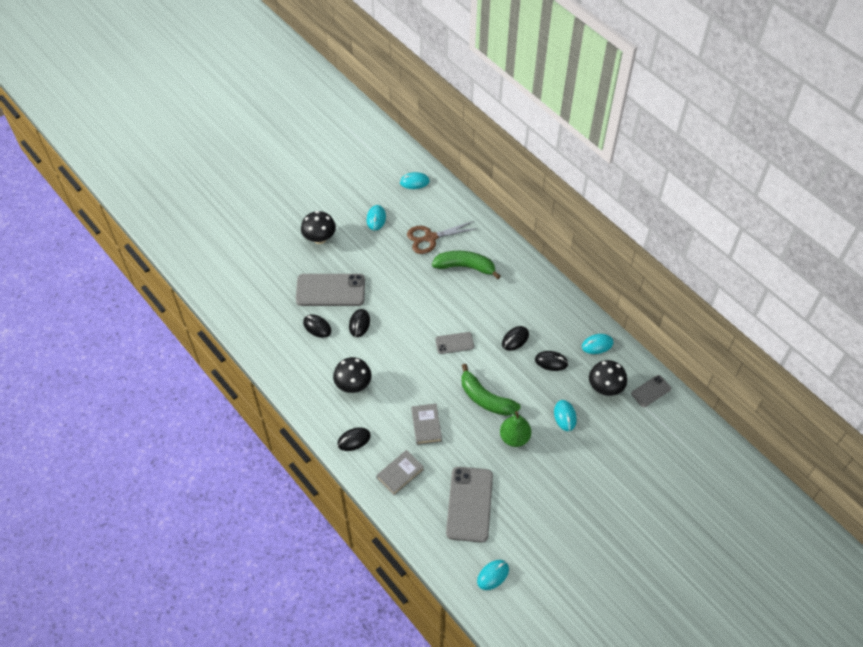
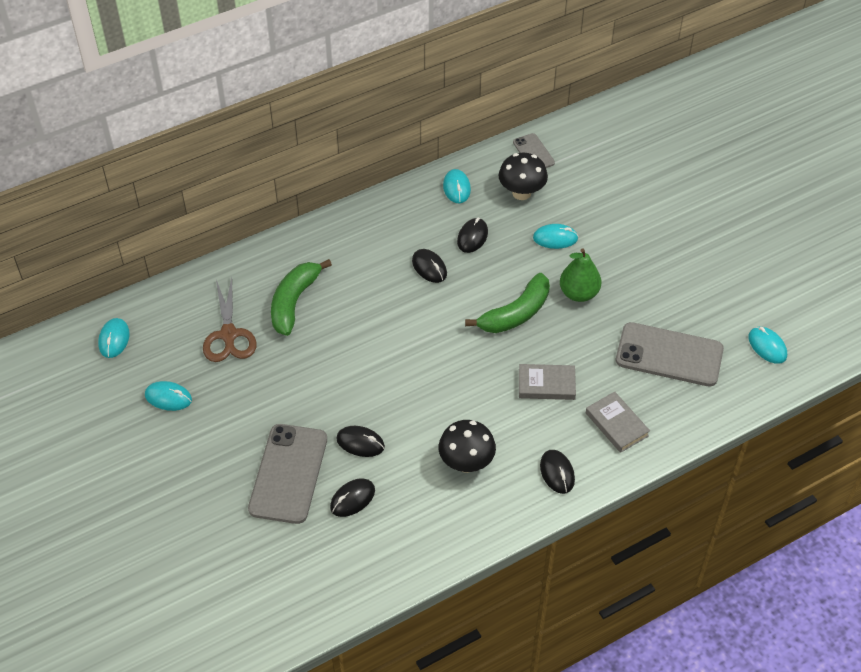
camera: 80 degrees left, 5 degrees down
black mushroom [301,211,336,244] -> none
grey phone [435,332,474,354] -> none

